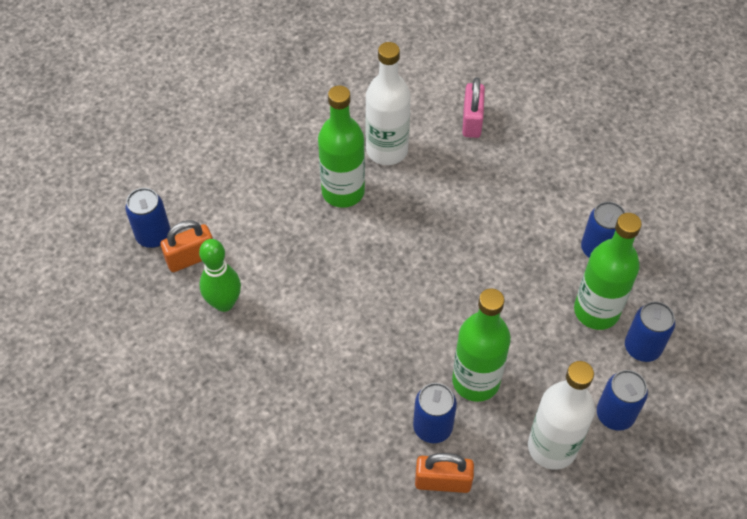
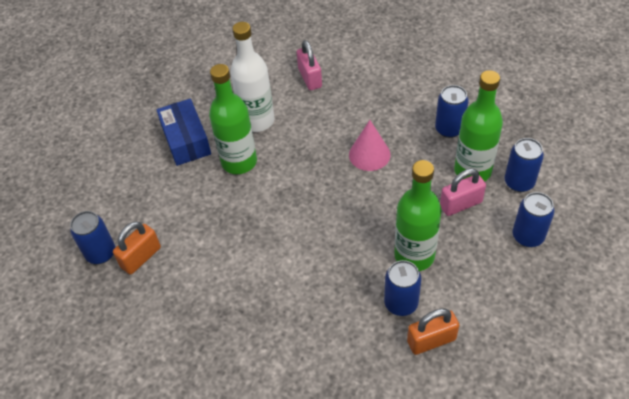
camera: 20 degrees left, 5 degrees down
green bowling pin [199,239,241,312] -> none
white bottle [528,361,595,470] -> none
none -> blue box [156,99,211,166]
none -> pink cone [349,120,391,171]
none -> pink padlock [440,169,486,216]

